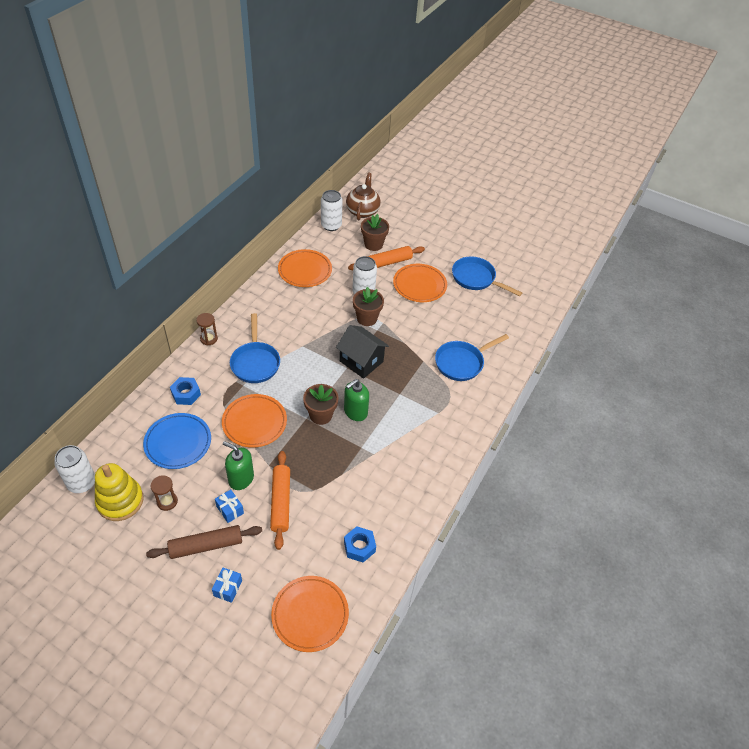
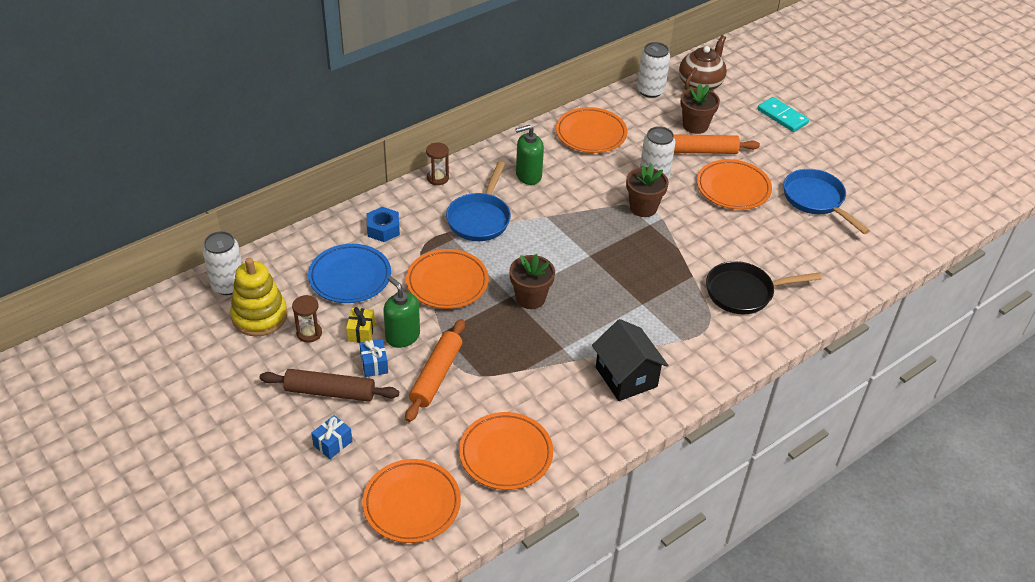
camera: 25 degrees right, 5 degrees down
black house [336,325,389,379] -> black house moved to [592,319,668,401]
green soap dispenser [344,379,369,421] -> green soap dispenser moved to [516,125,544,185]
blue nut [344,526,376,562] -> orange plate [459,412,553,490]
blue pan [435,334,509,381] -> black pan [706,261,822,314]
none -> yellow gift [346,307,375,343]
none -> turquoise domino [757,97,809,132]

